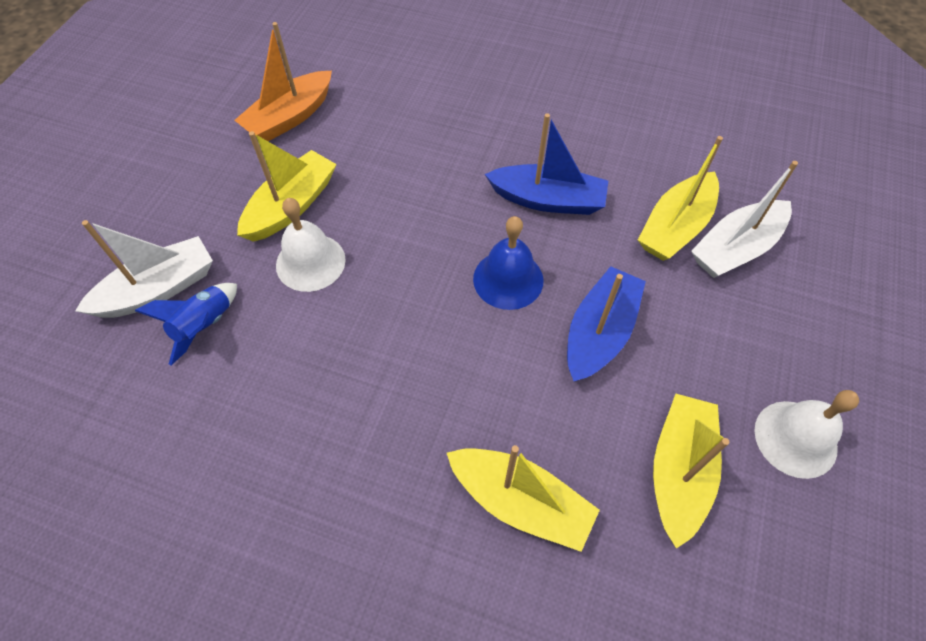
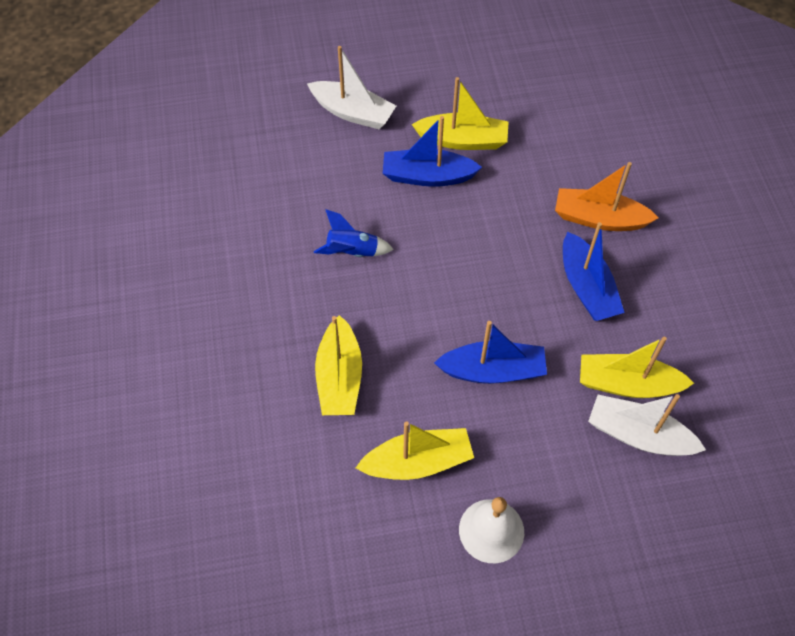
camera: 60 degrees right, 0 degrees up
blue rocket [135,283,237,365] -> blue rocket moved to [314,209,394,257]
orange boat [234,22,332,141] -> orange boat moved to [555,162,659,231]
white bell [276,198,346,292] -> blue boat [383,116,482,187]
blue bell [473,216,544,310] -> none

